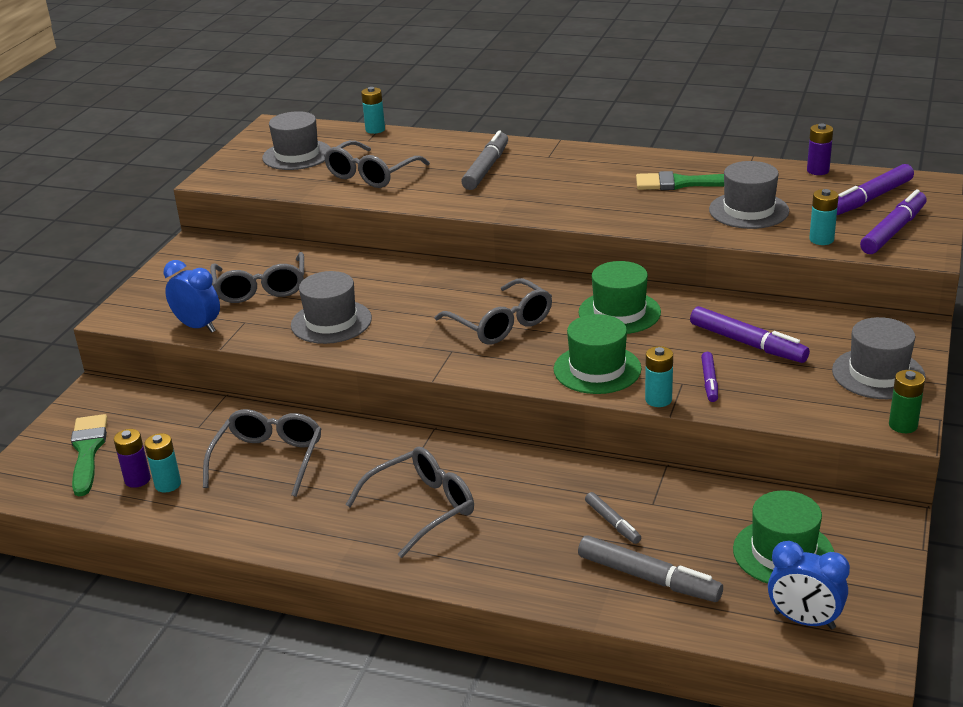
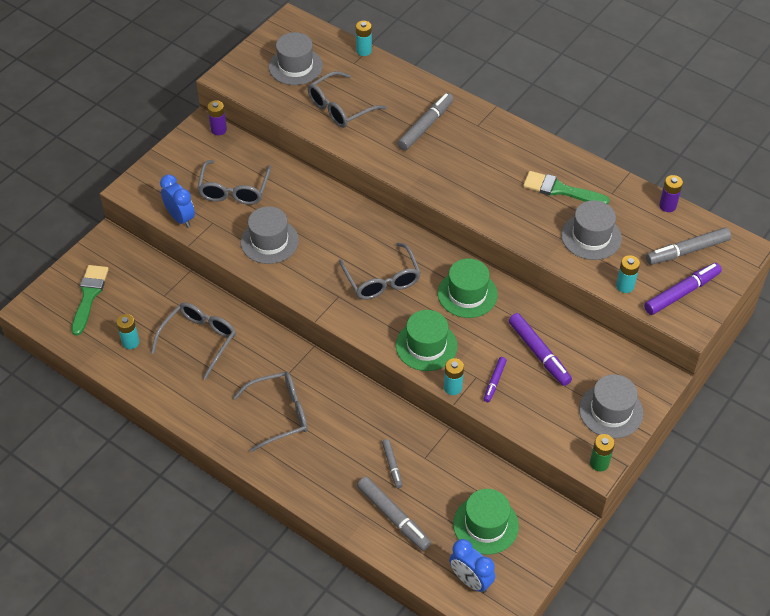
camera: 15 degrees right, 20 degrees up
purple battery [114,429,151,488] -> purple battery moved to [207,100,227,135]
purple marker [837,164,914,215] -> grey marker [646,227,731,265]

